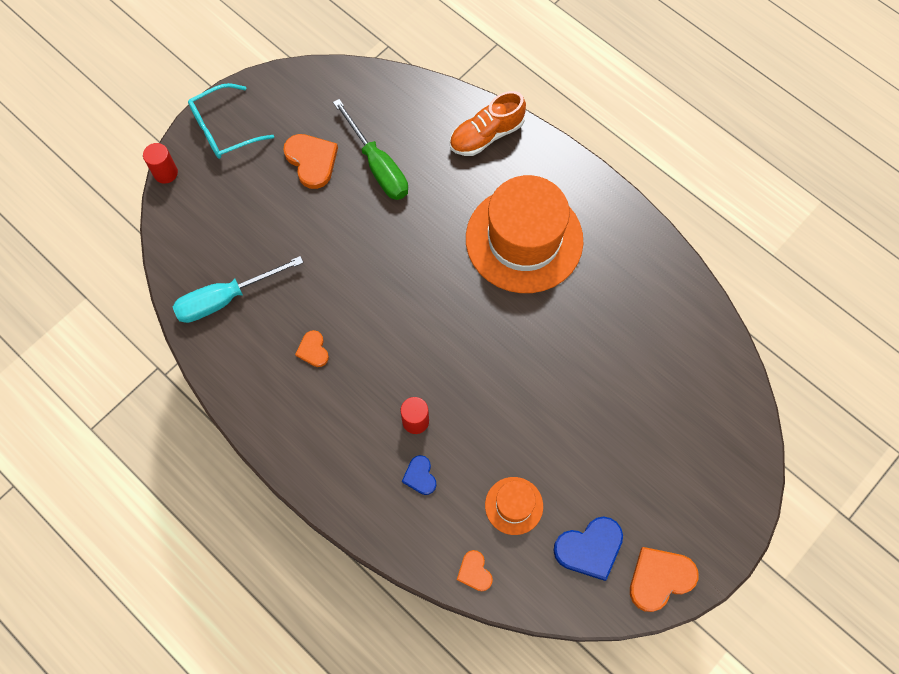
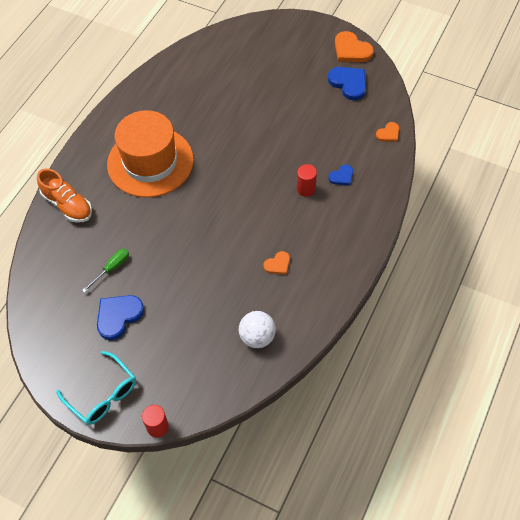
camera: 105 degrees left, 10 degrees down
turquoise screwdriver [173,256,304,323] -> white ball [238,311,276,348]
orange heart [283,134,338,189] -> blue heart [97,295,144,340]
green screwdriver [333,99,408,200] -> green screwdriver [82,249,129,292], size x0.57
orange hat [485,477,543,535] -> none

